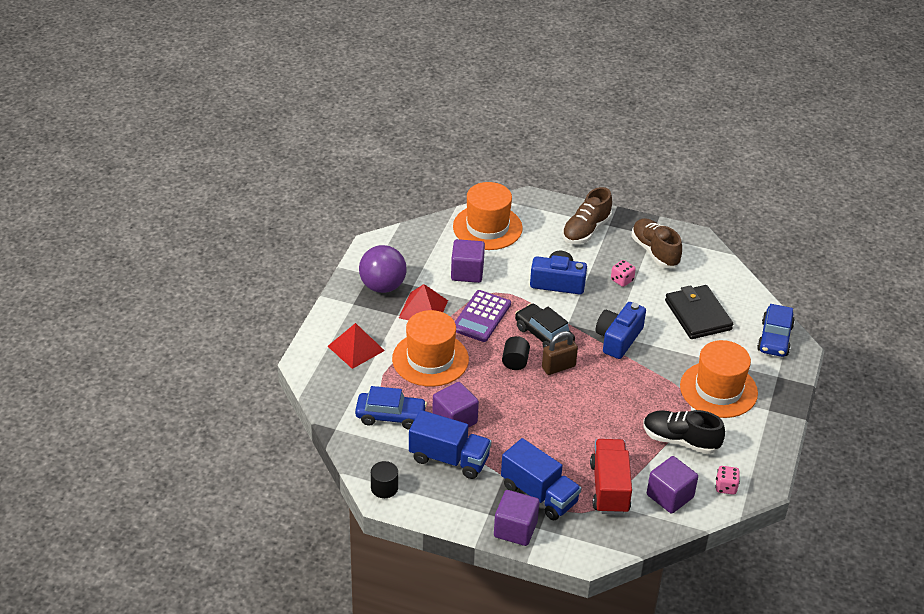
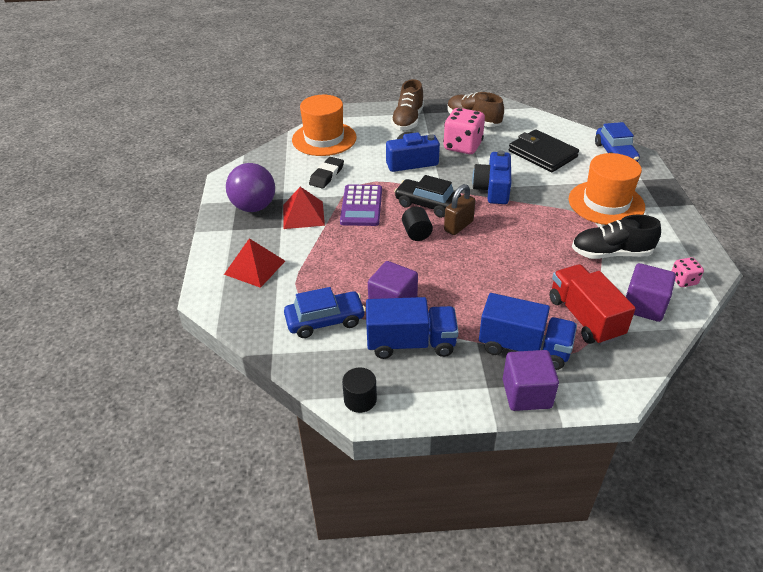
camera: 20 degrees left, 0 degrees up
orange hat [392,310,469,387] -> none
purple cube [451,239,485,283] -> black eraser [309,157,344,189]
pink dice [611,260,636,287] -> pink dice [443,108,485,154], size x1.98

